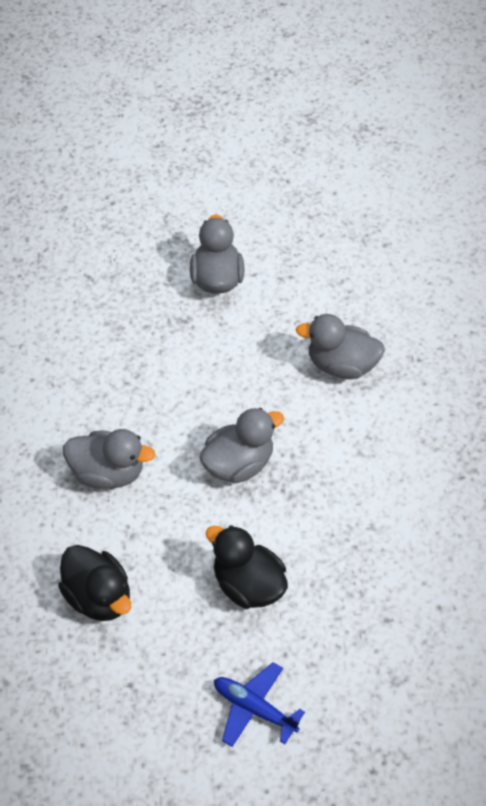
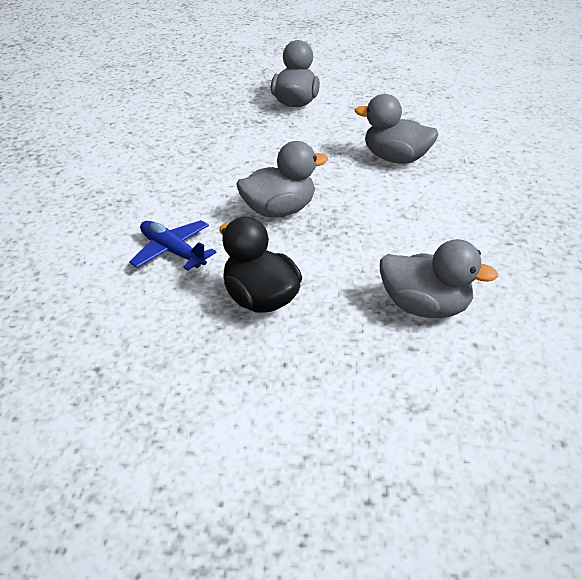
camera: 10 degrees right, 15 degrees down
black duck [58,545,131,621] -> none
grey duck [63,429,155,489] -> grey duck moved to [380,239,498,318]
blue plane [214,662,305,747] -> blue plane moved to [129,220,217,271]

